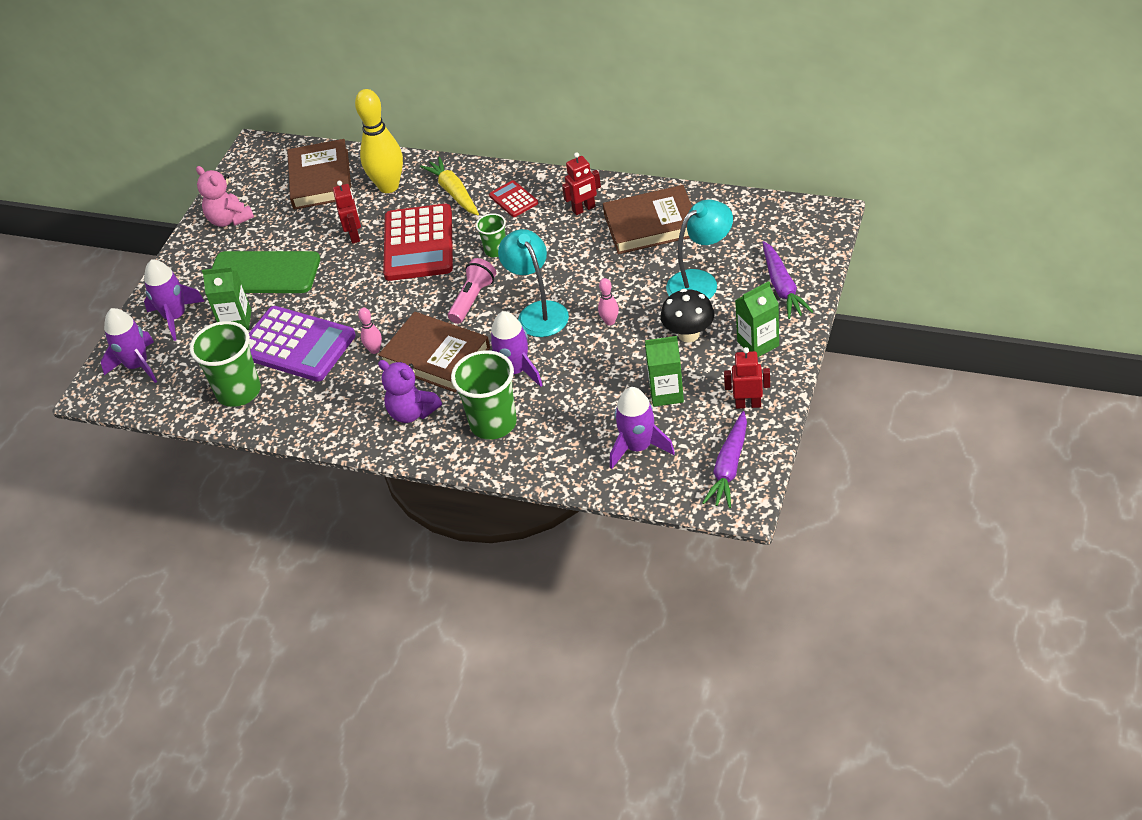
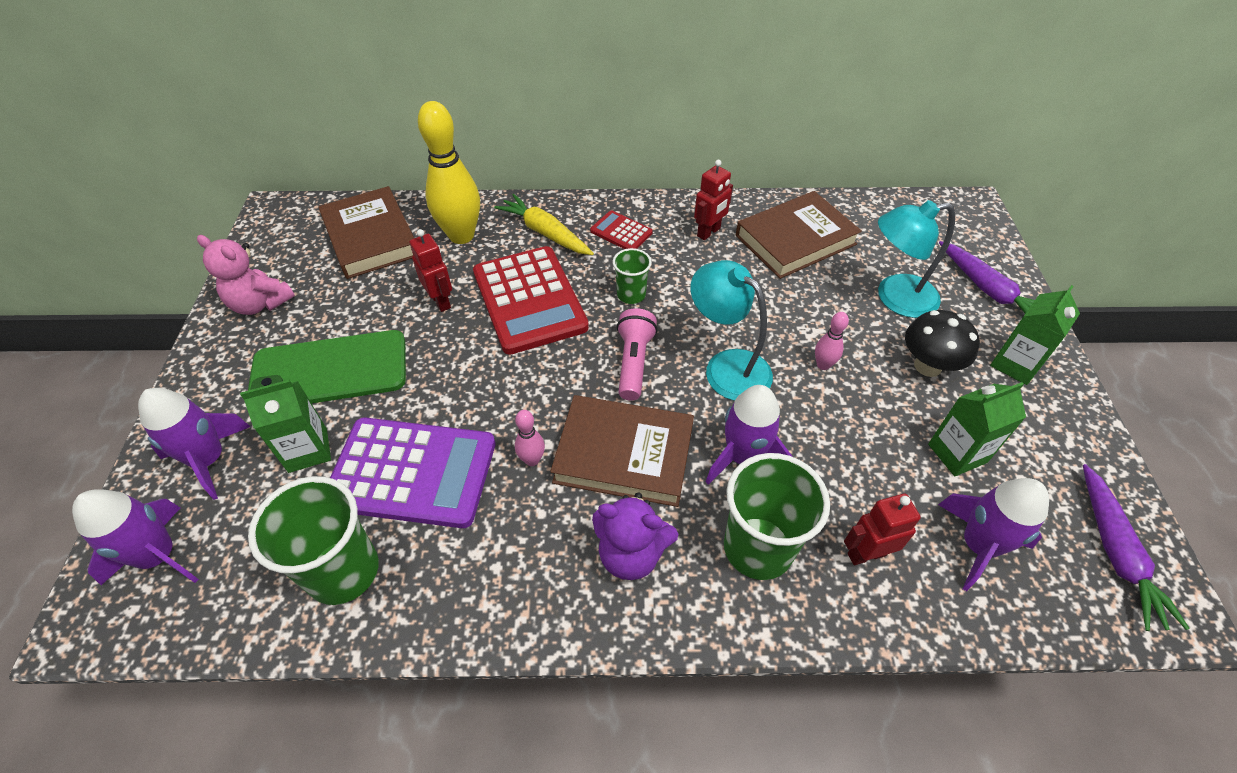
camera: 25 degrees left, 5 degrees up
turquoise lamp [666,200,733,299] -> turquoise lamp turned 135 degrees counterclockwise [878,200,955,318]
red robot [724,347,770,409] -> red robot moved to [844,493,921,565]

